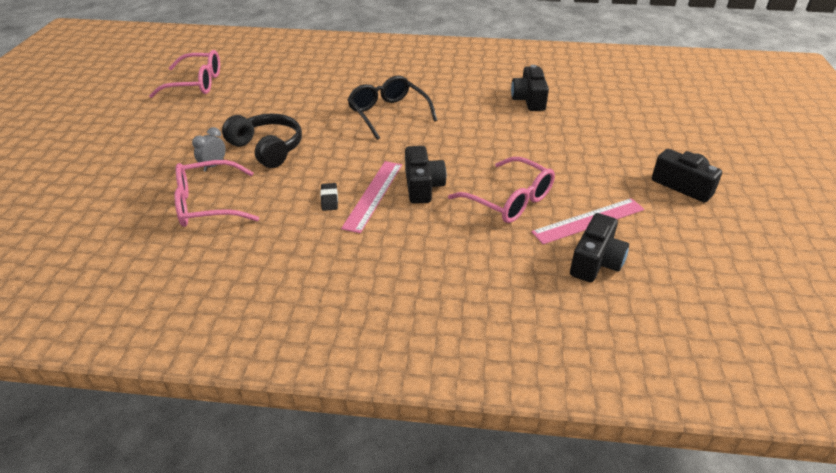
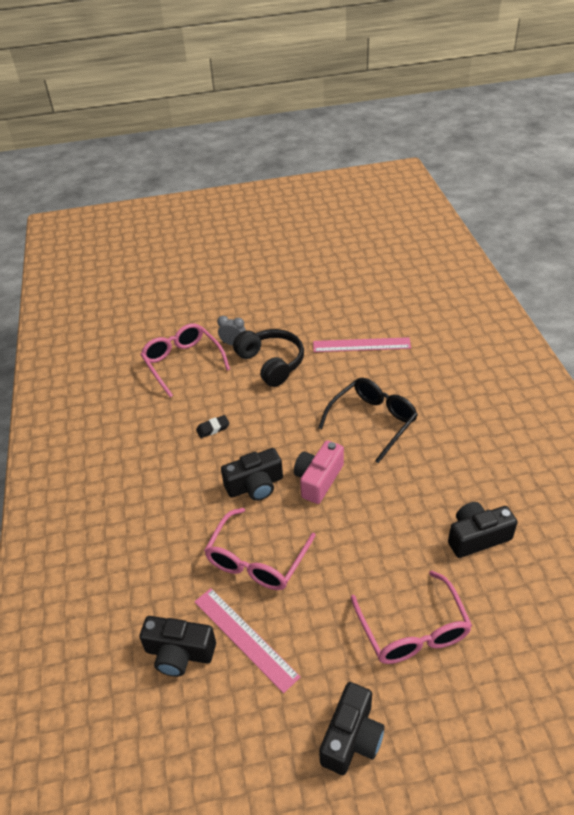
camera: 75 degrees right, 5 degrees up
pink glasses [149,50,220,98] -> pink glasses moved to [351,571,472,664]
black headphones [222,114,302,168] -> black headphones turned 60 degrees counterclockwise [233,329,304,387]
pink ruler [341,161,402,233] -> pink ruler moved to [313,337,411,352]
none -> pink camera [294,440,344,504]

